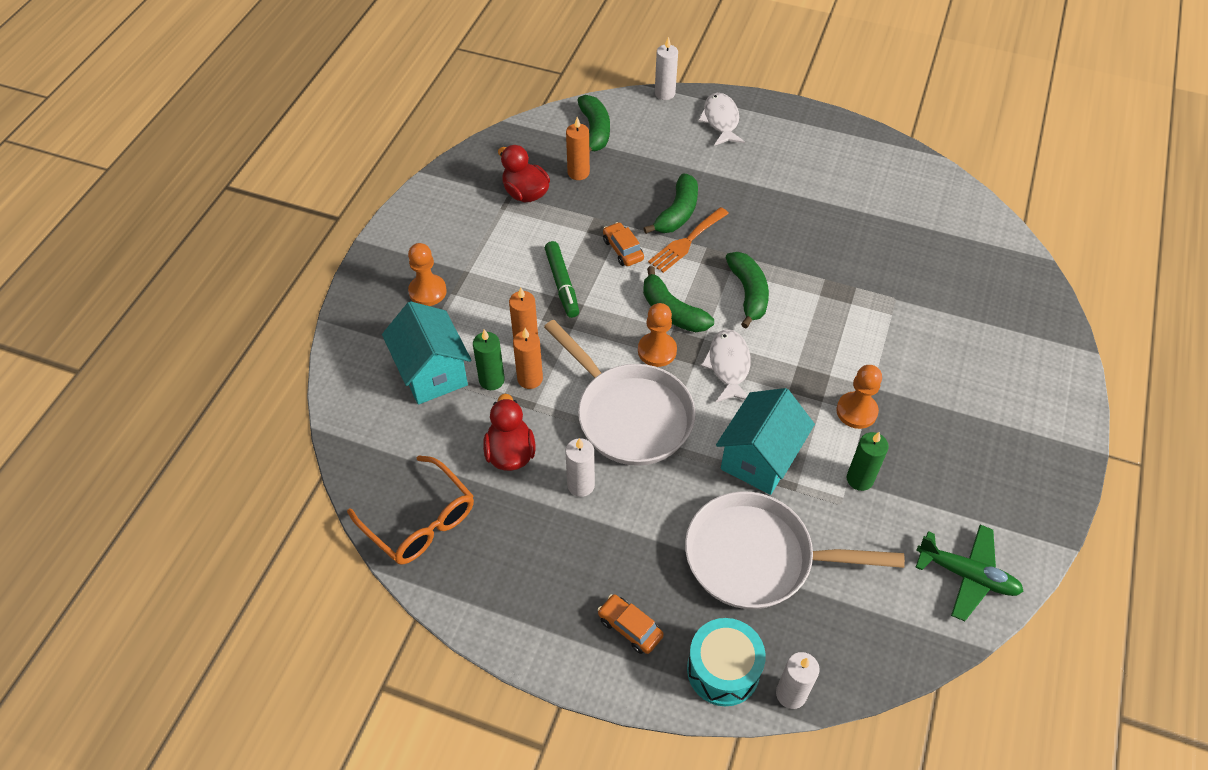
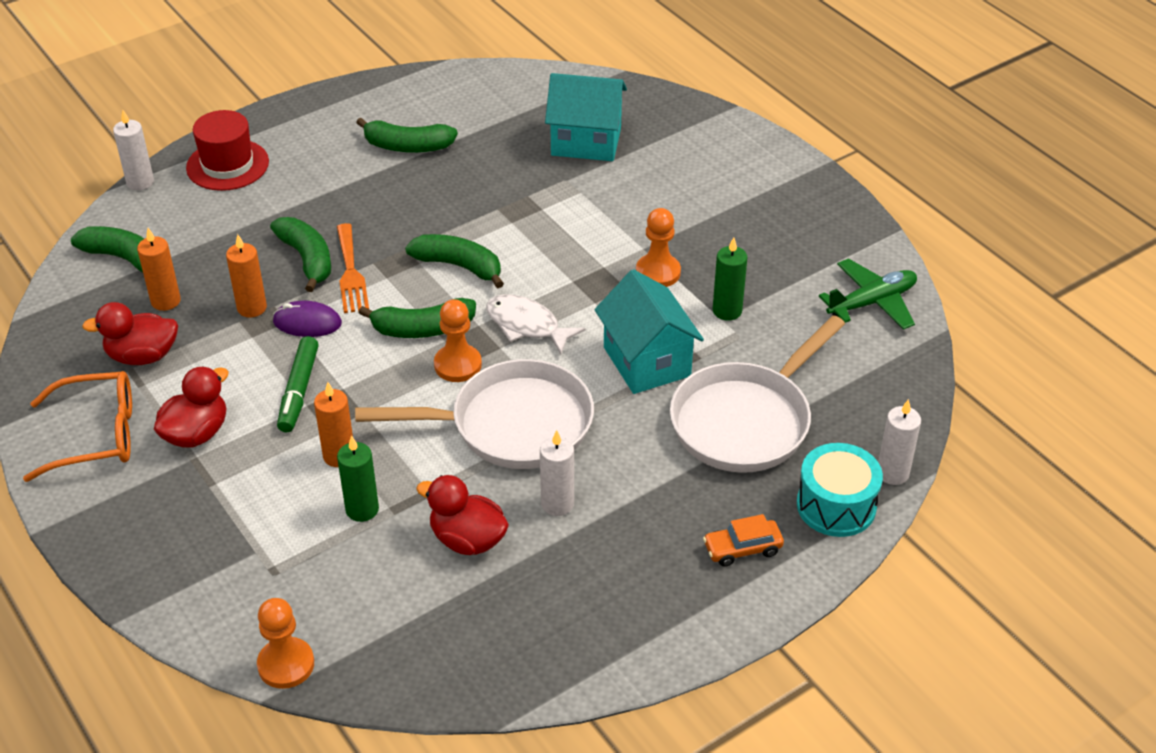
camera: 55 degrees left, 10 degrees down
orange glasses [347,455,474,565] -> orange glasses moved to [23,371,132,482]
turquoise house [382,301,472,405] -> turquoise house moved to [545,73,627,161]
orange pawn [408,243,447,306] -> orange pawn moved to [257,598,314,689]
orange candle [513,328,543,389] -> orange candle moved to [226,234,267,318]
green marker [545,241,579,318] -> green marker turned 75 degrees clockwise [277,336,319,432]
orange car [603,222,644,266] -> purple mouse [273,301,342,337]
white fish [698,93,745,146] -> red hat [186,110,269,191]
none -> red duck [154,366,229,448]
none -> green banana [356,118,458,153]

